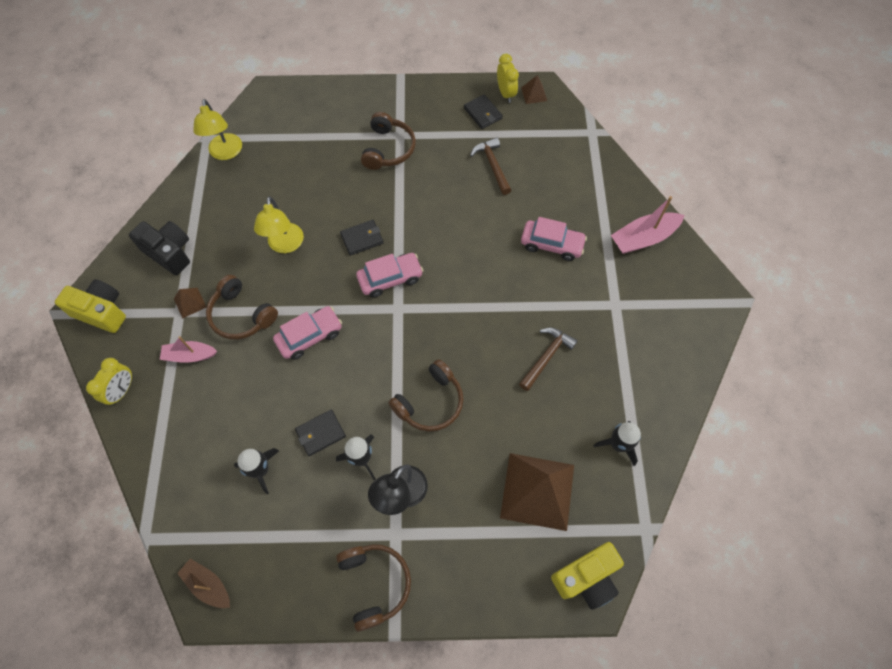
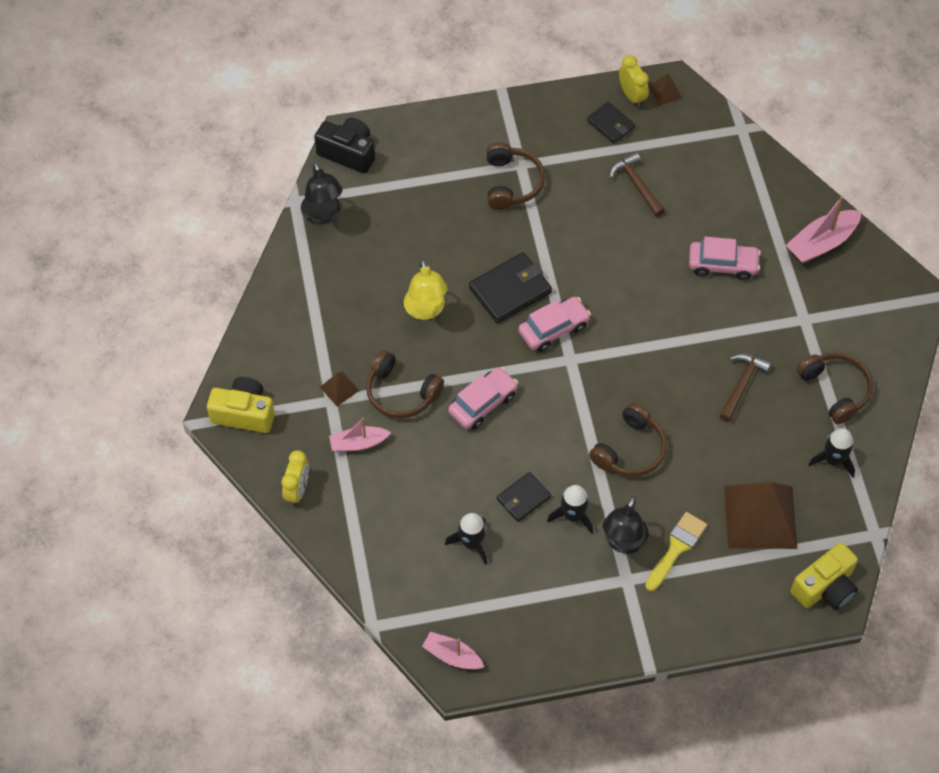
camera: 10 degrees left, 5 degrees down
black camera [129,221,190,275] -> black camera moved to [314,118,375,174]
brown boat [177,559,230,608] -> pink boat [422,632,484,669]
yellow lamp [193,99,242,160] -> black lamp [301,162,342,224]
brown headphones [336,544,411,632] -> brown headphones moved to [796,352,873,424]
black wallet [340,220,384,256] -> black wallet [469,252,552,323], size x1.62
none -> yellow brush [645,512,707,591]

